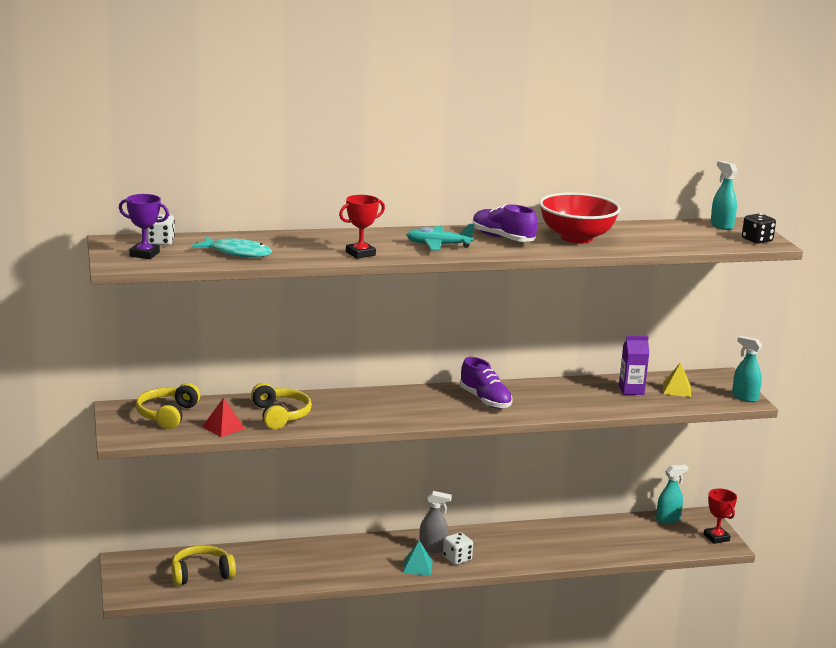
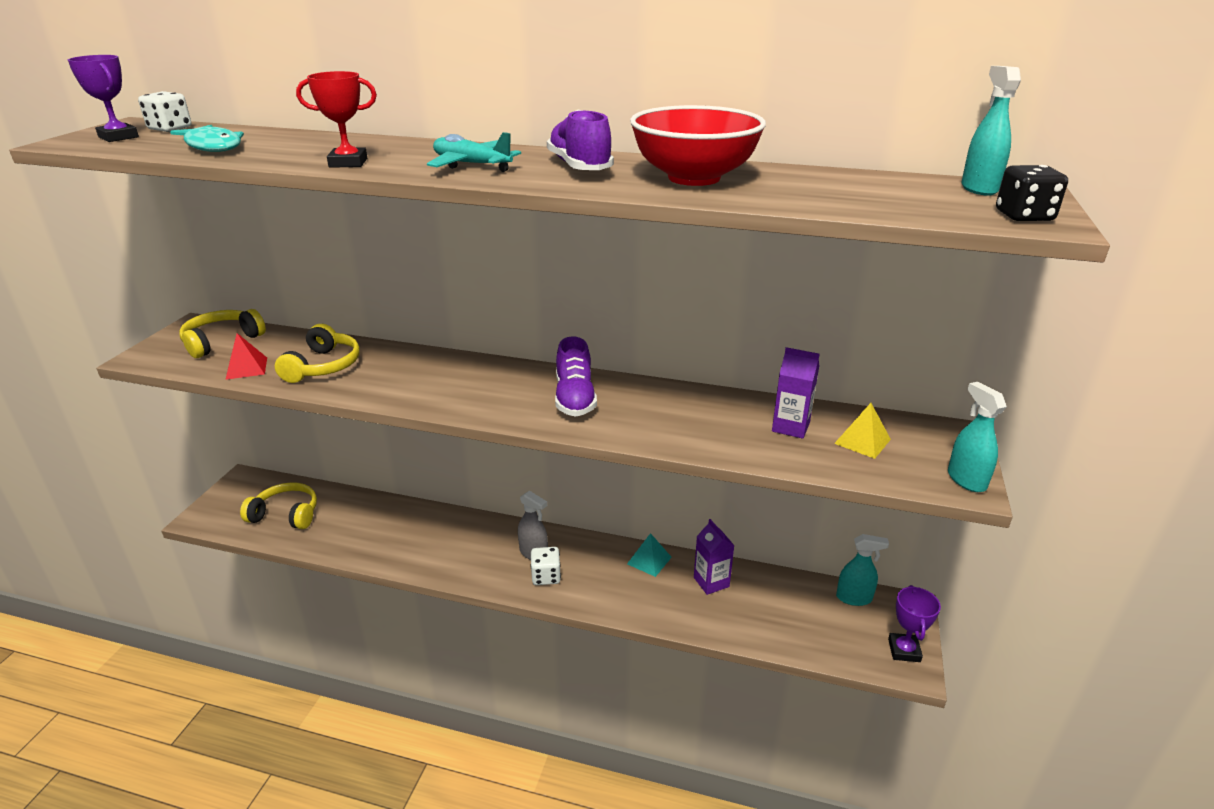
camera: 30 degrees right, 10 degrees up
turquoise pyramid [403,541,432,576] -> turquoise pyramid moved to [627,533,672,577]
red trophy [704,488,737,544] -> purple trophy [888,585,941,662]
none -> purple carton [694,519,735,595]

